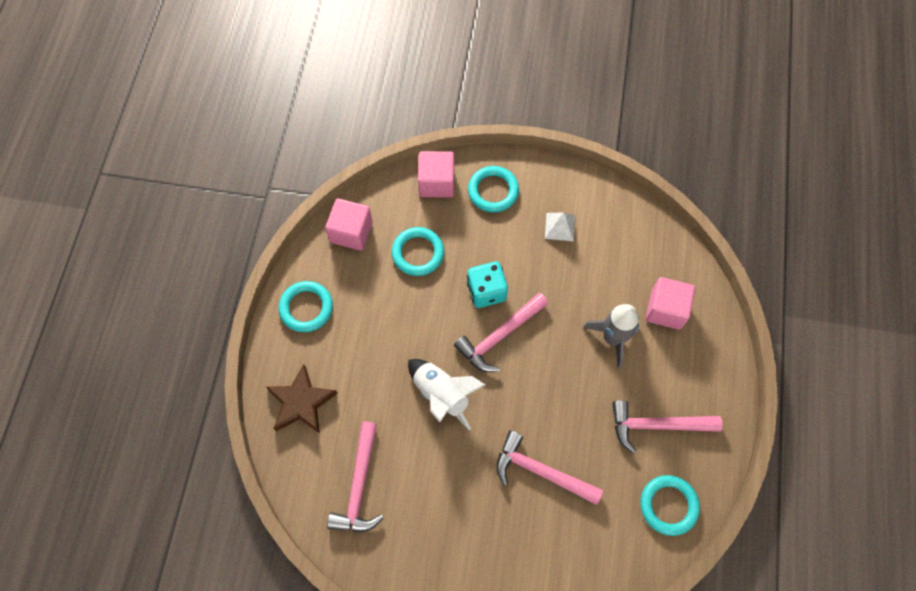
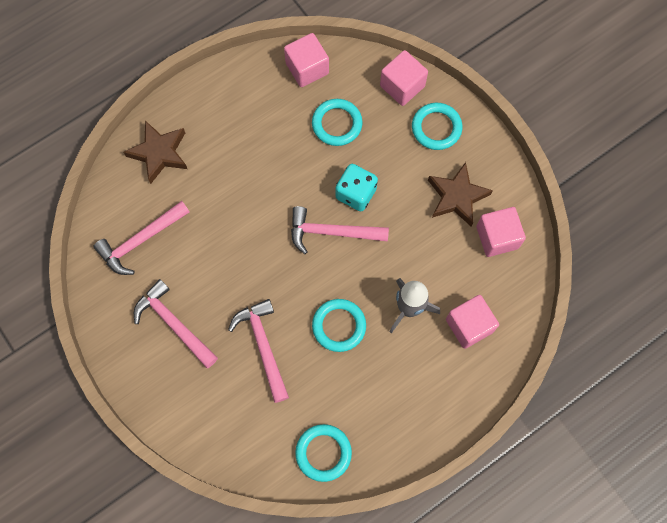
camera: 45 degrees right, 5 degrees up
turquoise ring [279,281,333,332] -> turquoise ring moved to [312,299,366,352]
white rocket [408,359,486,431] -> none
white pyramid [545,212,575,241] -> brown star [428,162,493,227]
pink hammer [612,400,722,453] -> pink hammer moved to [134,279,218,368]
none -> pink cube [476,207,526,257]

